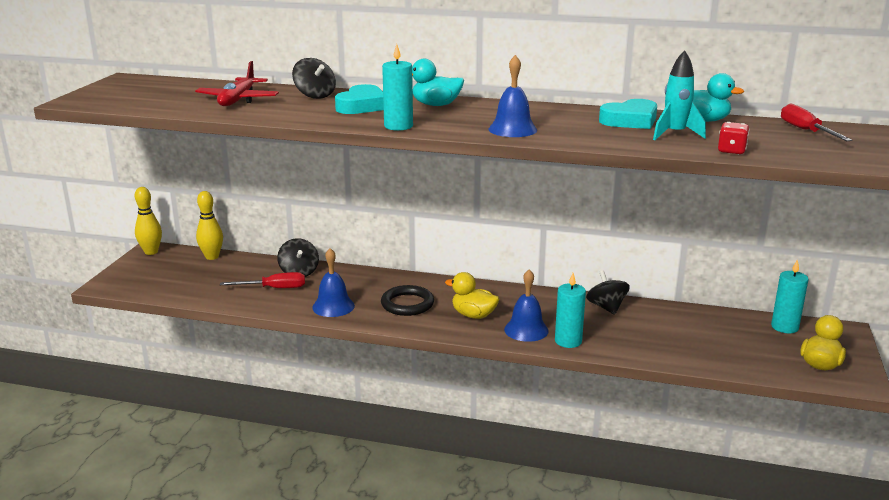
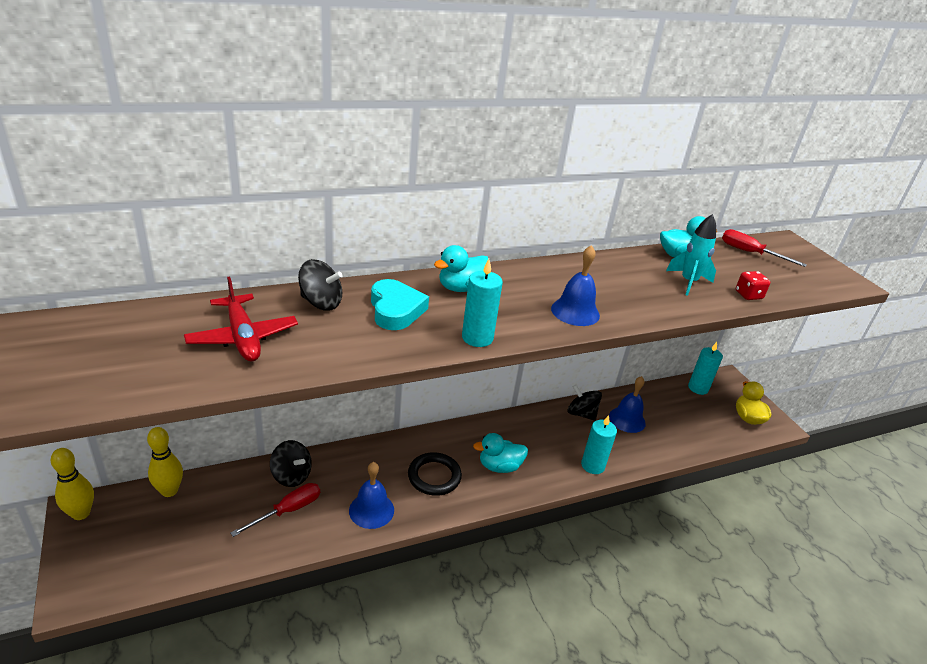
camera: 40 degrees left, 10 degrees up
yellow duck [445,272,499,319] -> turquoise duck [473,433,528,473]
blue bell [504,269,549,342] -> blue bell moved to [609,376,646,433]
turquoise heart [599,99,657,129] -> none

